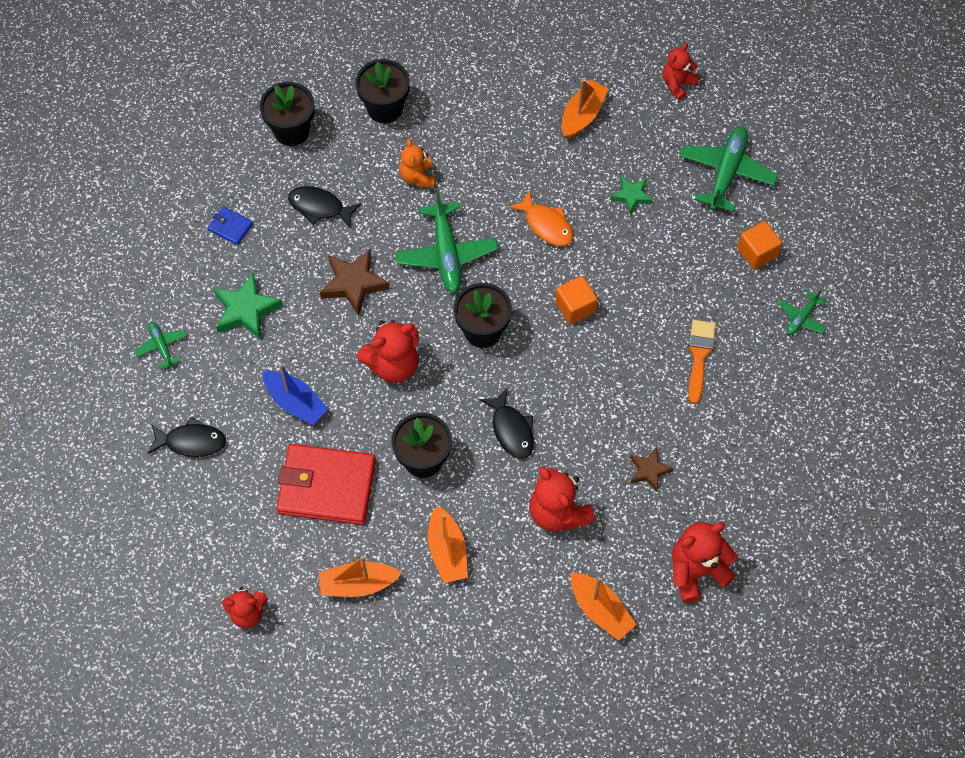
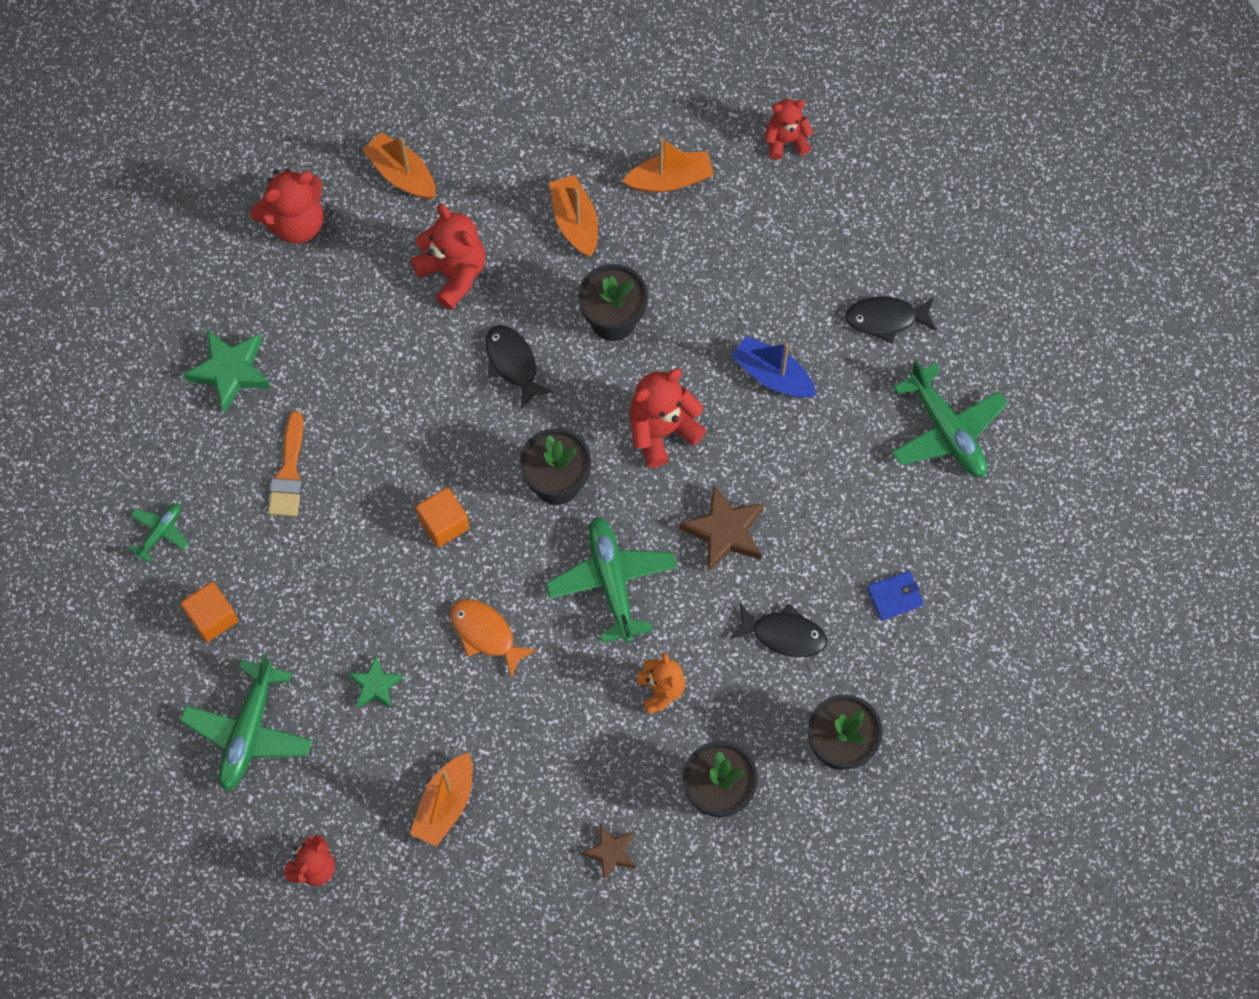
camera: 175 degrees right, 5 degrees up
green plane [134,322,187,370] -> green plane [892,359,1008,477], size x1.94
blue wallet [208,206,253,245] -> blue wallet turned 45 degrees counterclockwise [867,571,924,621]
green star [213,273,283,339] -> green star moved to [184,330,271,413]
red wallet [276,444,376,525] -> none
brown star [630,448,674,492] -> brown star moved to [581,824,636,881]

